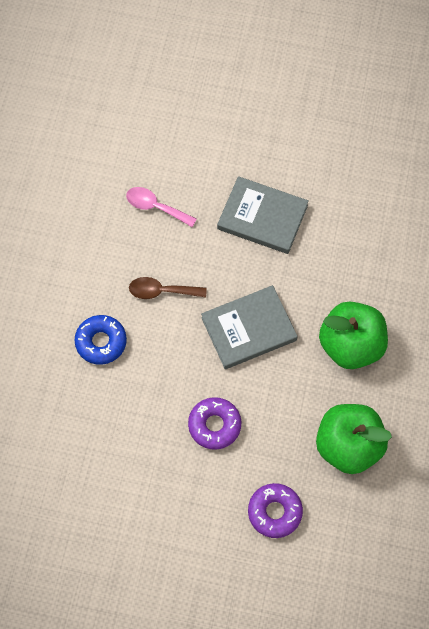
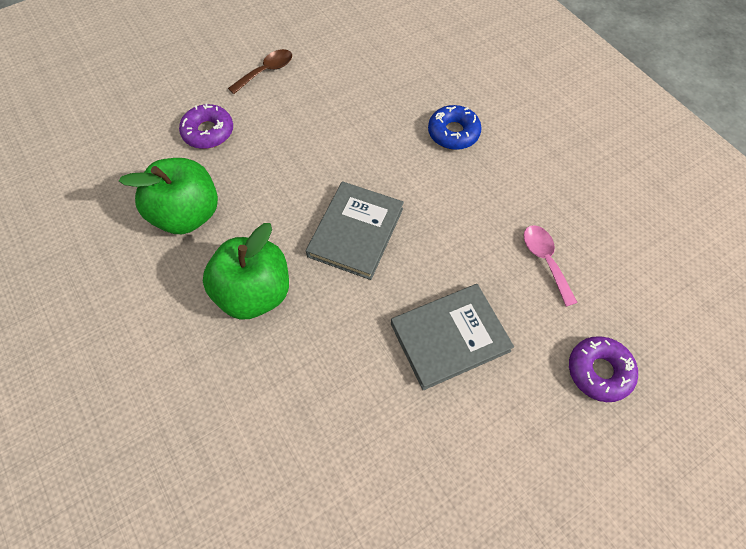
camera: 135 degrees right, 5 degrees down
pink spoon [126,187,197,227] -> pink spoon turned 90 degrees counterclockwise [524,225,578,307]
brown spoon [129,277,207,299] -> brown spoon moved to [228,49,292,94]
purple donut [188,397,241,450] -> purple donut moved to [569,336,638,402]

